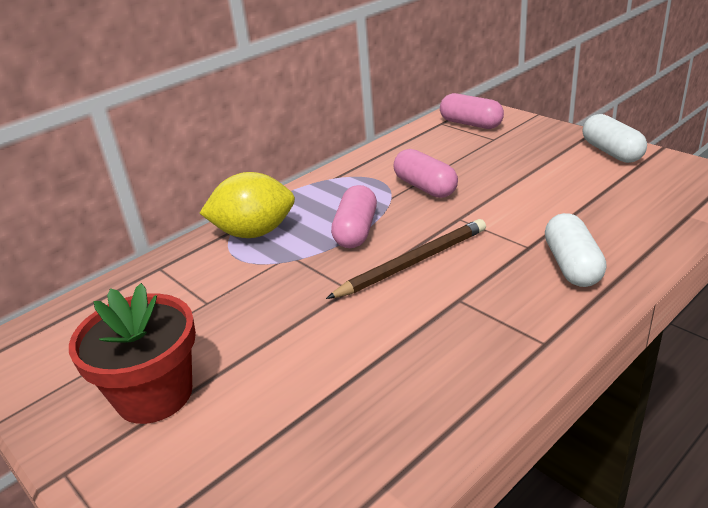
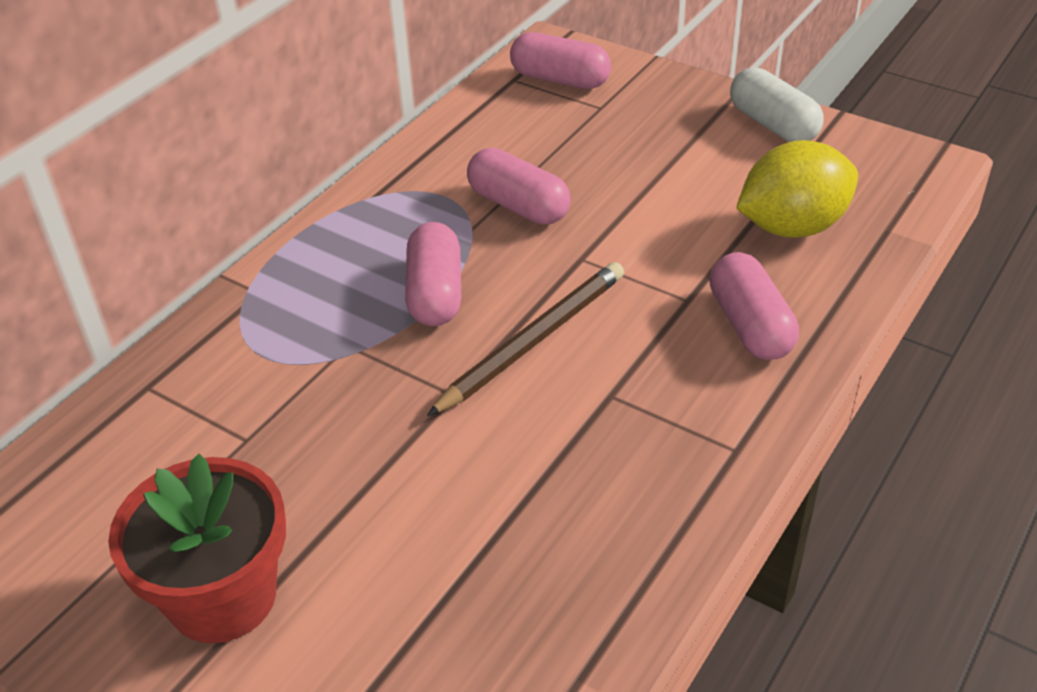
camera: 15 degrees left, 10 degrees up
yellow lemon [200,172,295,238] -> yellow lemon moved to [736,140,858,238]
white capsule [545,213,607,287] -> pink capsule [710,252,799,360]

